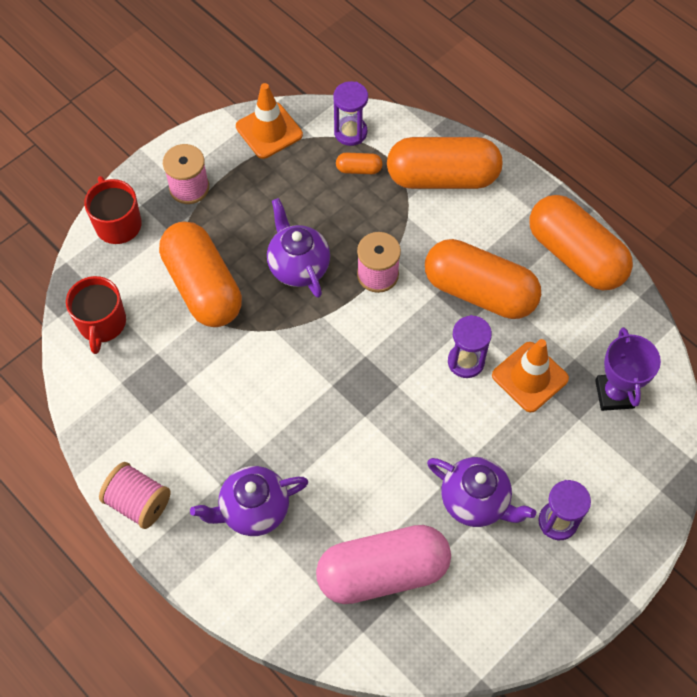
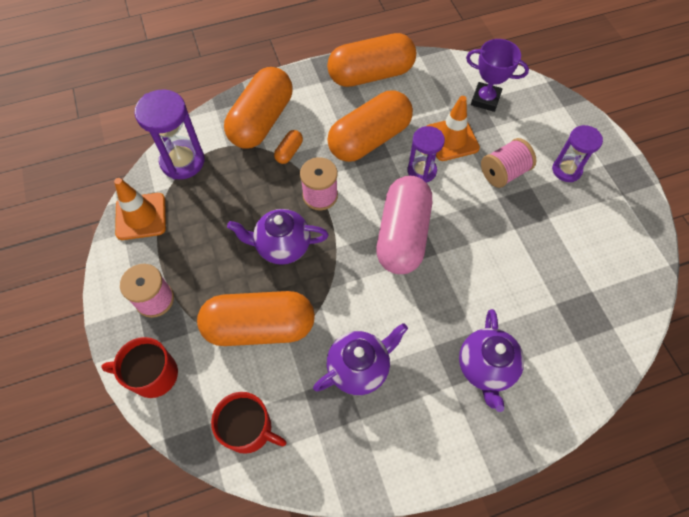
camera: 65 degrees left, 0 degrees up
pink spool [99,462,170,529] -> pink spool moved to [481,138,536,188]
pink capsule [316,525,451,604] -> pink capsule moved to [376,176,432,274]
purple hourglass [333,81,368,146] -> purple hourglass [134,89,205,179], size x1.52
orange capsule [336,153,383,174] -> orange capsule moved to [274,130,303,164]
purple teapot [427,457,536,527] -> purple teapot moved to [313,323,408,395]

